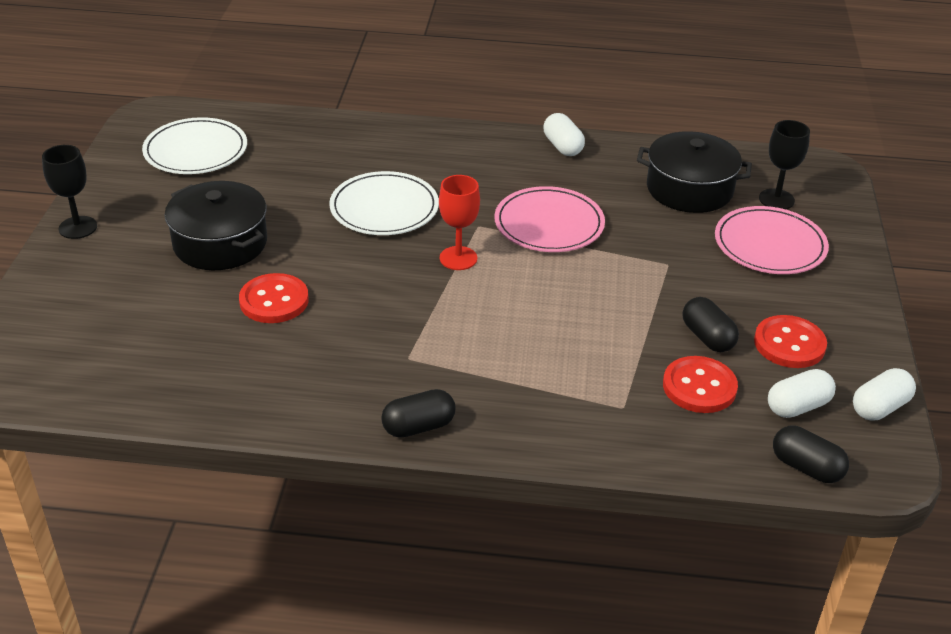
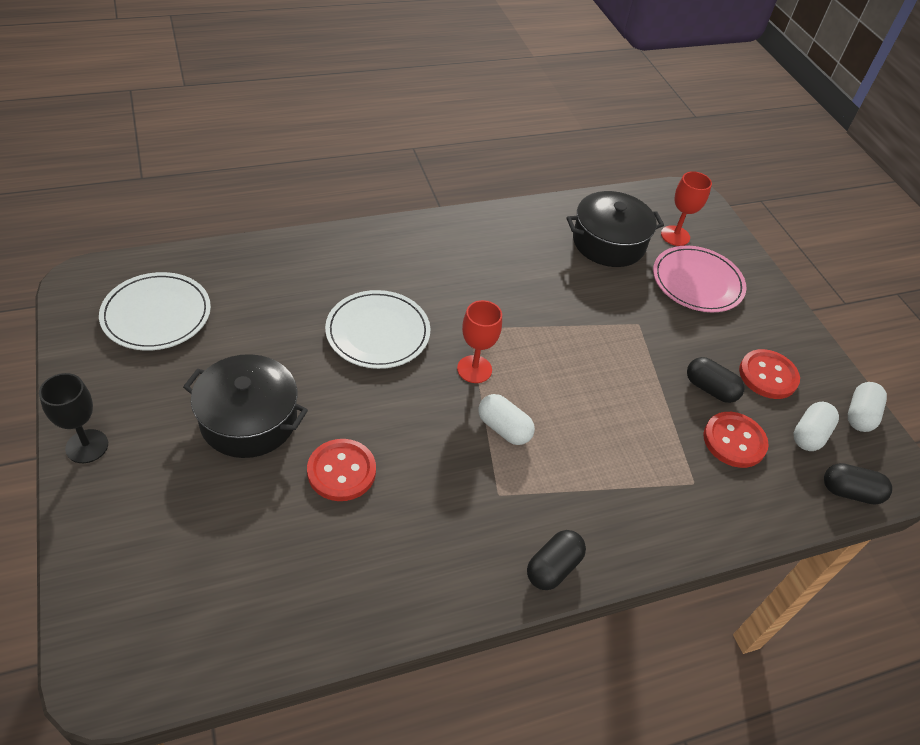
camera: 30 degrees left, 10 degrees up
pink plate [494,186,605,252] -> none
white capsule [543,113,585,156] -> white capsule moved to [478,394,535,445]
black goblet [759,120,810,209] -> red goblet [661,171,712,246]

